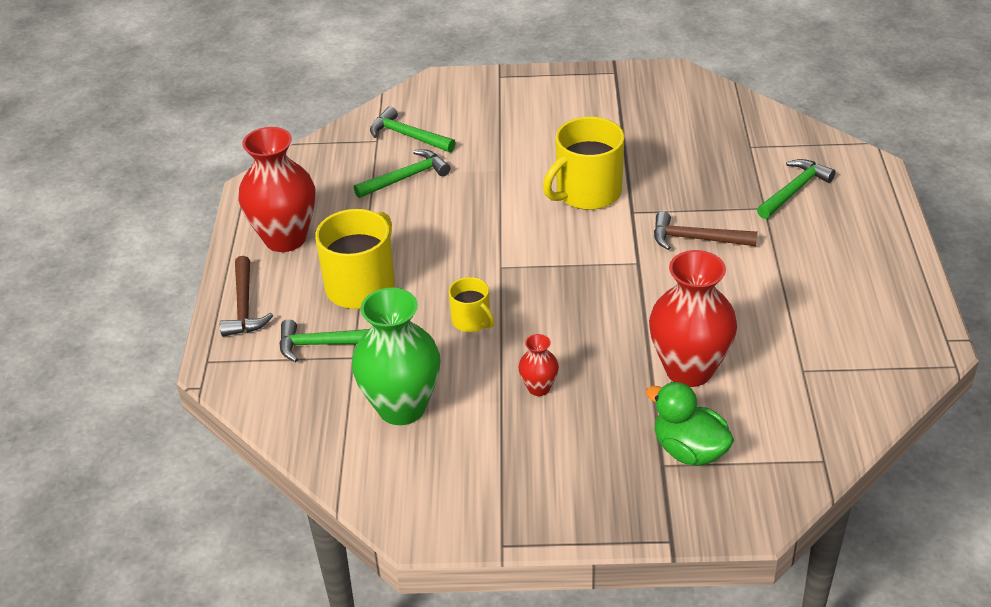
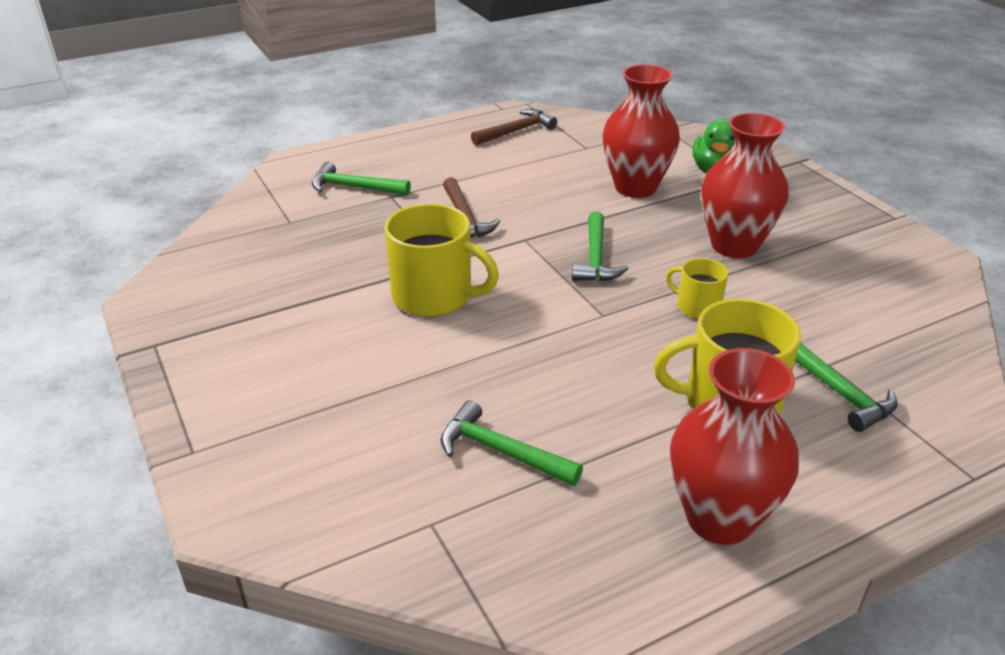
camera: 120 degrees left, 5 degrees down
brown hammer [220,256,274,337] -> brown hammer moved to [471,109,557,145]
green vase [352,288,440,425] -> none
green hammer [370,106,456,152] -> green hammer moved to [572,212,629,281]
yellow mug [449,277,494,332] -> yellow mug turned 75 degrees counterclockwise [666,258,728,319]
red vase [518,334,559,396] -> red vase [701,113,789,258], size x2.15

